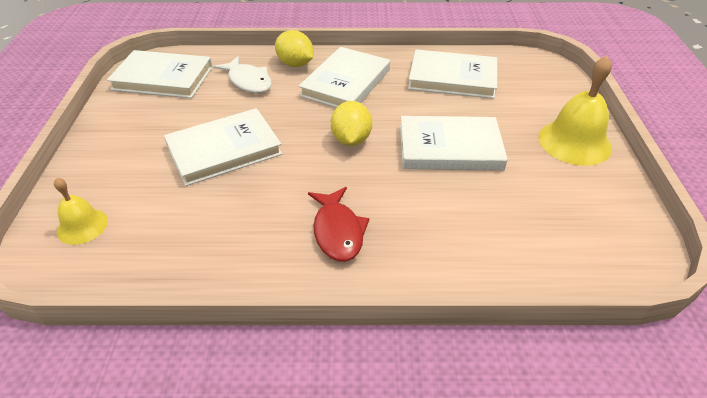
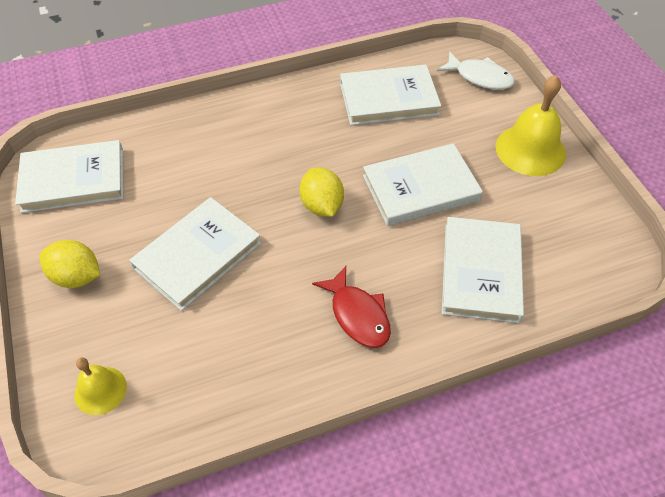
camera: 20 degrees left, 10 degrees up
white fish [213,56,272,93] -> white fish moved to [437,51,515,90]
yellow lemon [275,30,313,67] -> yellow lemon moved to [40,240,100,288]
white book [299,47,390,108] -> white book moved to [442,217,524,323]

